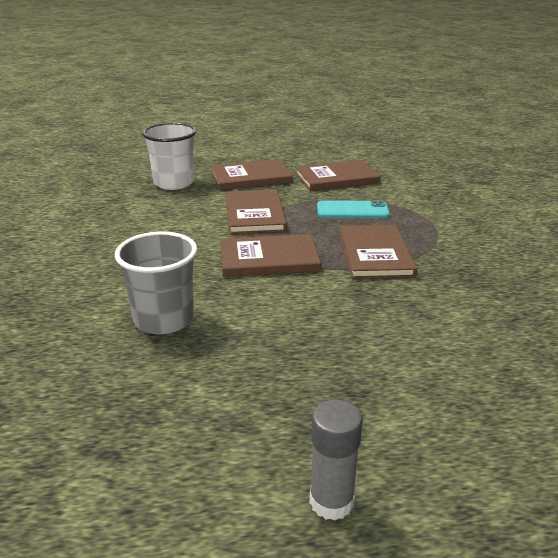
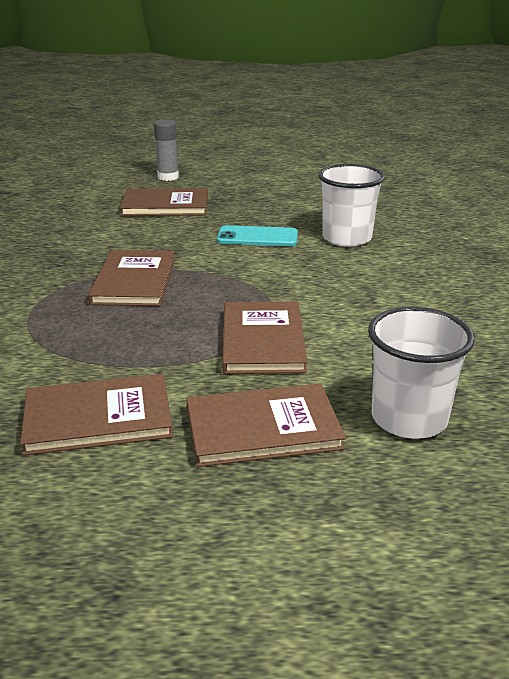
camera: 175 degrees left, 0 degrees up
grey cup [115,231,197,334] -> white cup [318,164,385,247]
brown book [220,234,321,277] -> brown book moved to [120,188,208,216]
grey glue stick [310,400,363,521] -> grey glue stick moved to [154,119,179,181]
turquoise phone [317,200,390,218] -> turquoise phone moved to [217,225,298,246]

